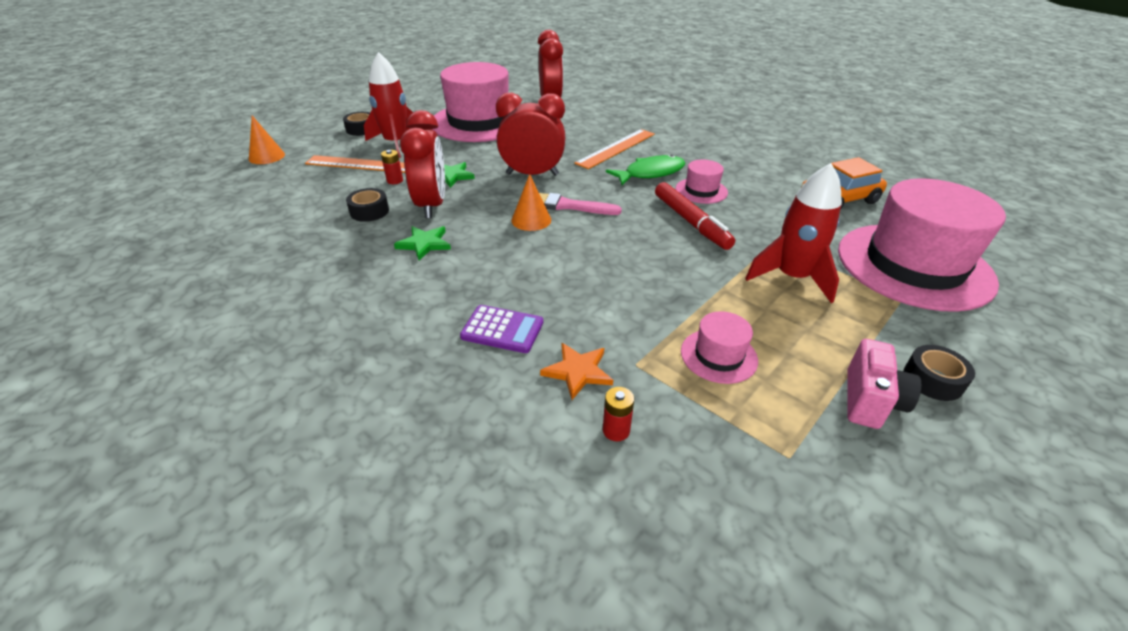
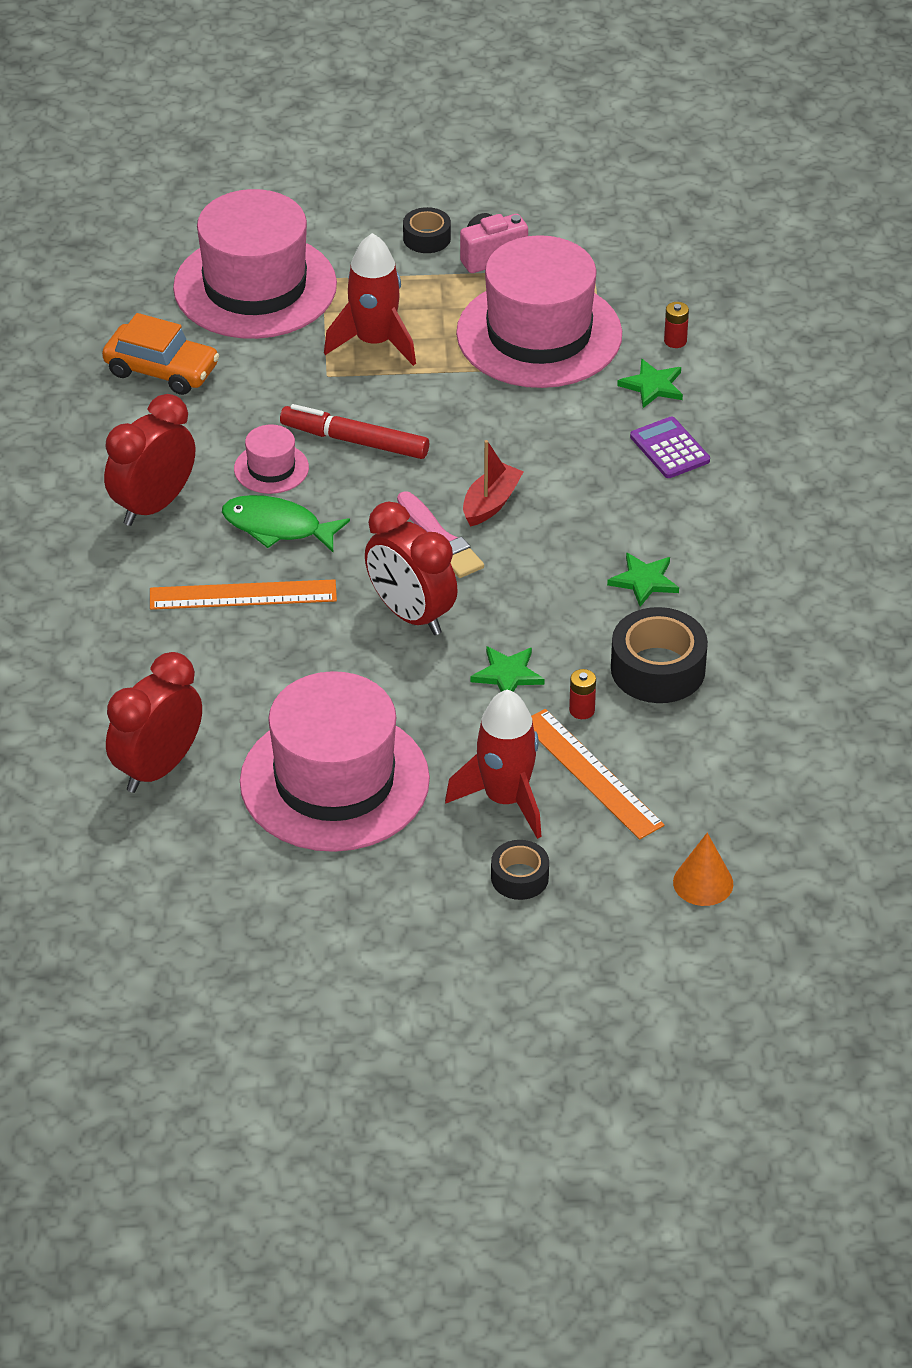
camera: 135 degrees left, 5 degrees up
black tape [346,188,389,222] -> black tape [611,607,708,703], size x1.74
red clock [400,110,445,218] -> red clock moved to [104,394,195,526]
orange cone [511,174,551,231] -> none
orange star [540,343,613,400] -> green star [617,359,683,408]
red marker [655,182,735,250] -> red marker turned 90 degrees counterclockwise [280,404,429,459]
pink hat [681,311,758,384] -> pink hat [456,235,622,388], size x2.31
none -> red boat [463,440,524,527]

